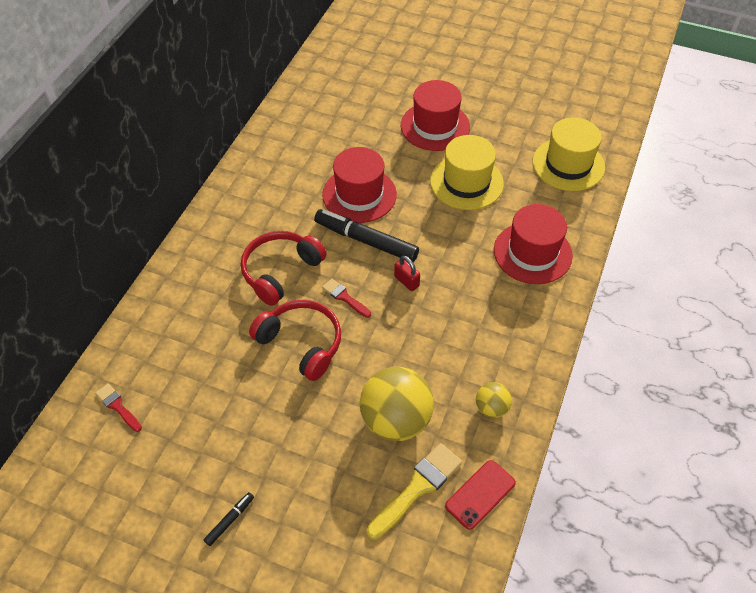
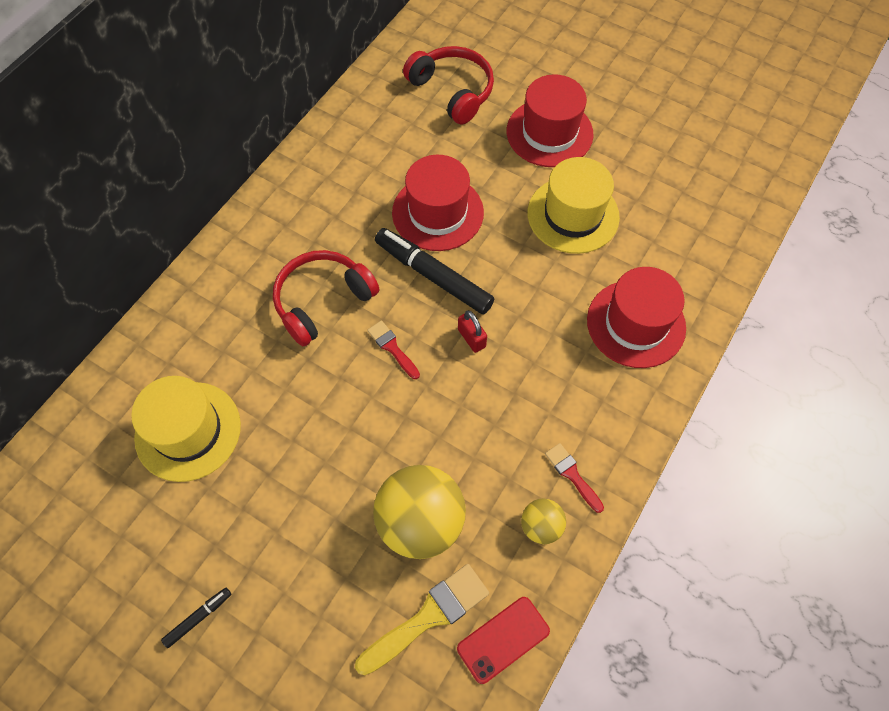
camera: 10 degrees right, 10 degrees up
red brush [95,383,142,432] -> red brush moved to [545,443,604,513]
red headphones [249,300,341,381] -> red headphones moved to [403,46,494,124]
yellow hat [532,117,605,191] -> yellow hat moved to [131,376,241,482]

